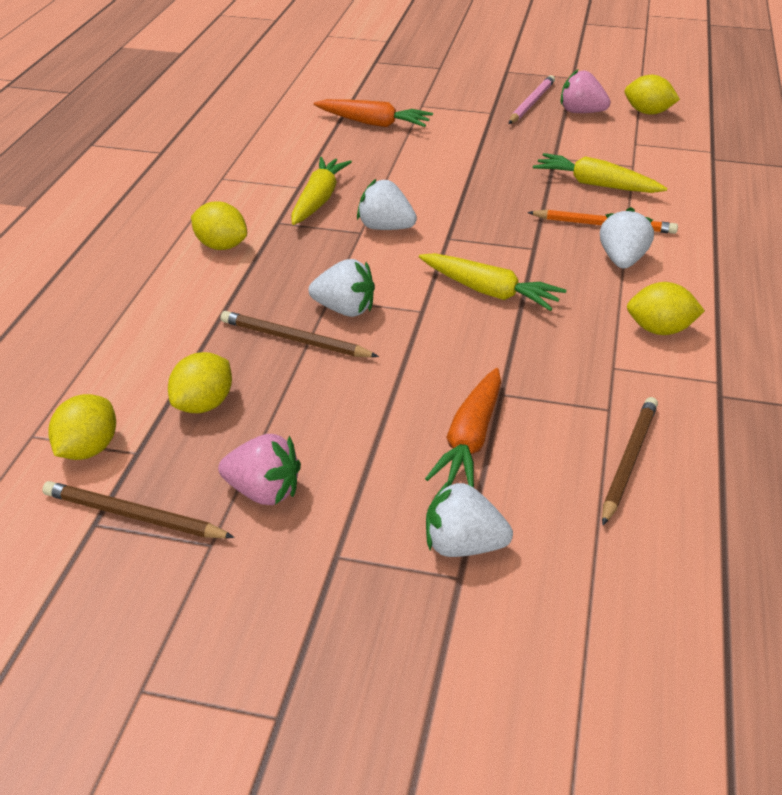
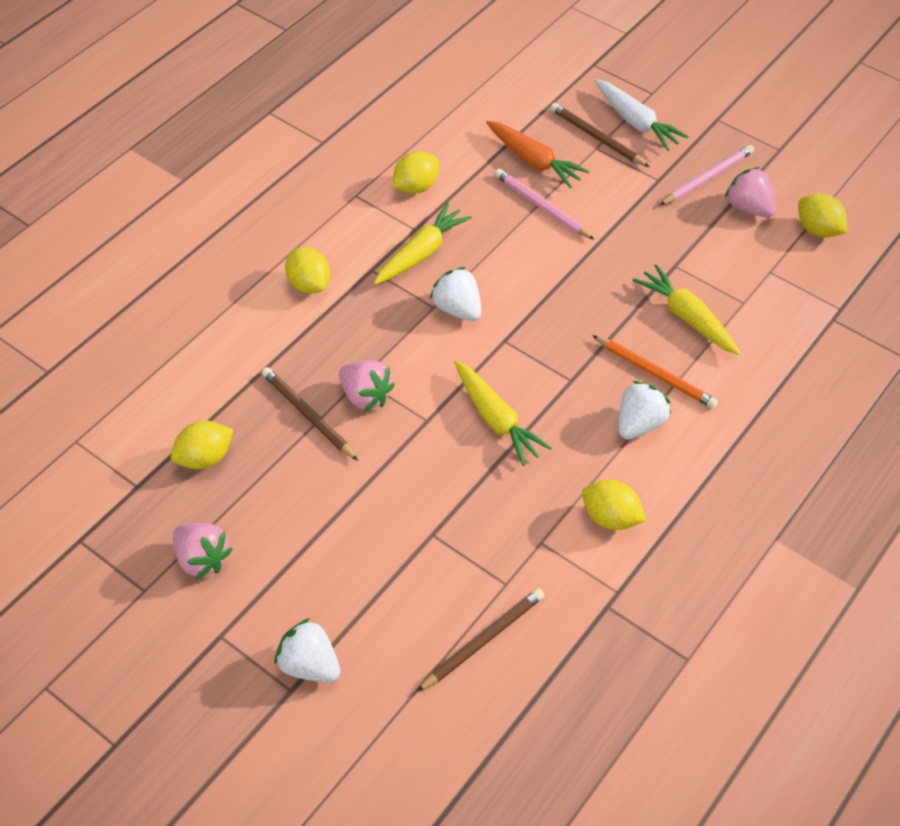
camera: 25 degrees right, 15 degrees up
brown pencil [42,481,235,538] -> brown pencil moved to [550,103,649,167]
yellow lemon [48,394,116,460] -> yellow lemon moved to [393,151,439,194]
white strawberry [309,259,375,317] -> pink strawberry [339,360,395,412]
orange carrot [425,368,501,488] -> none
none -> pink pencil [495,169,595,240]
none -> white carrot [595,79,689,151]

